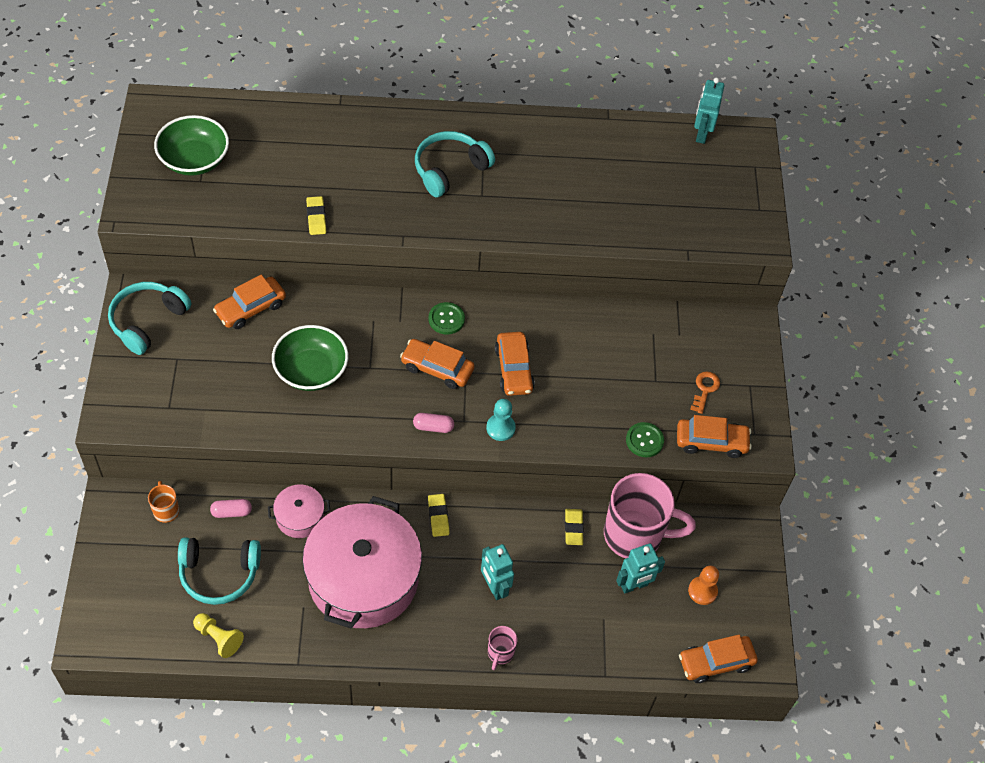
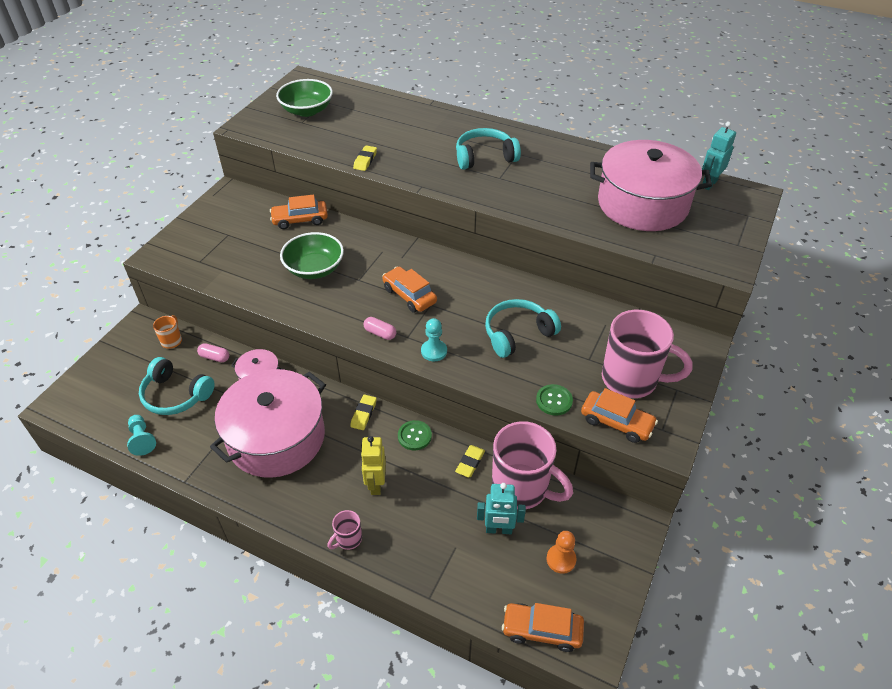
camera: 30 degrees right, 10 degrees down
turquoise headphones [108,282,191,355] -> turquoise headphones moved to [485,299,561,358]
yellow pawn [193,613,244,658] -> turquoise pawn [127,415,156,456]
green button [428,302,465,335] -> green button moved to [398,420,432,450]
turquoise robot [481,544,514,600] -> yellow robot [360,436,386,495]
orange car [495,332,535,396] -> none
orange key [690,371,720,414] -> pink mug [602,310,693,398]
none -> pink pot [590,140,712,231]

